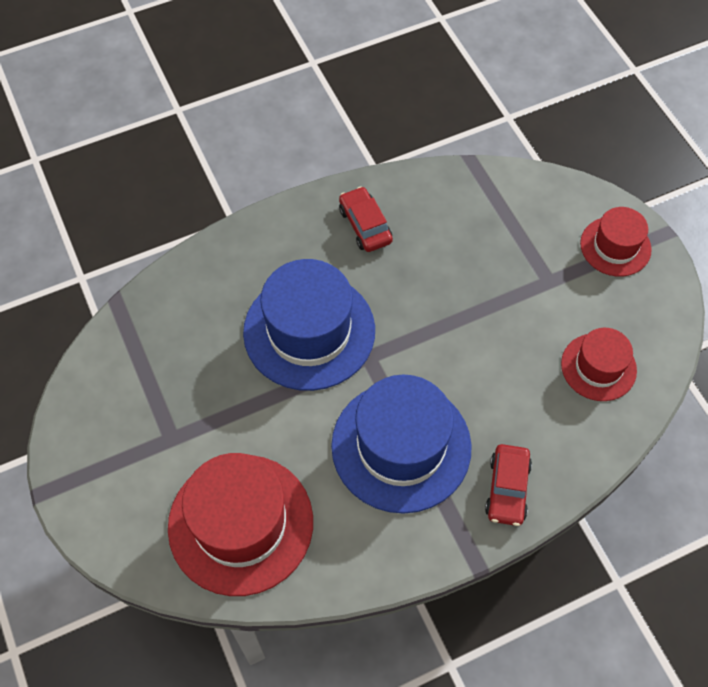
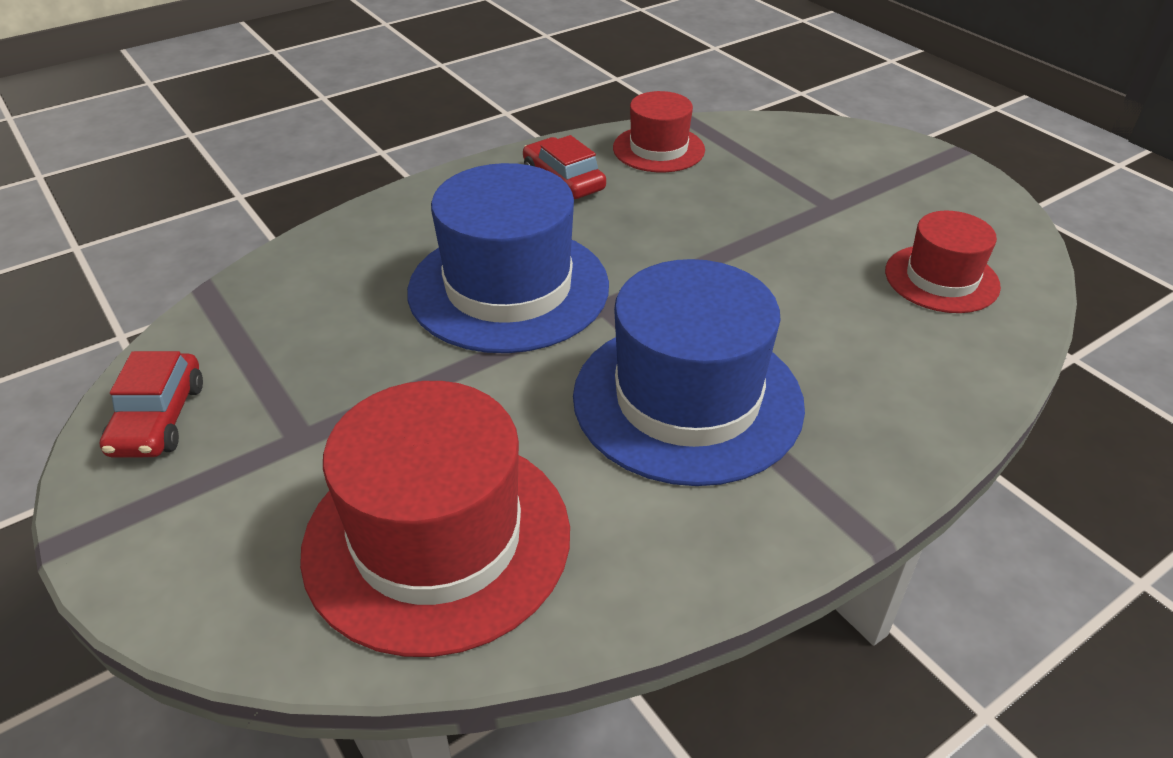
camera: 10 degrees left, 20 degrees down
red car [485,444,532,526] -> red car moved to [100,351,203,457]
red hat [580,207,652,276] -> red hat moved to [613,91,705,172]

